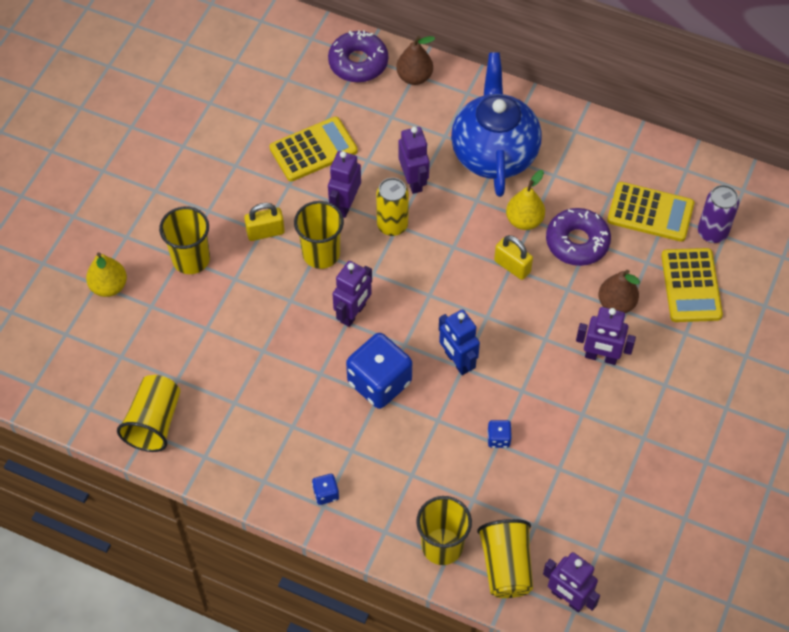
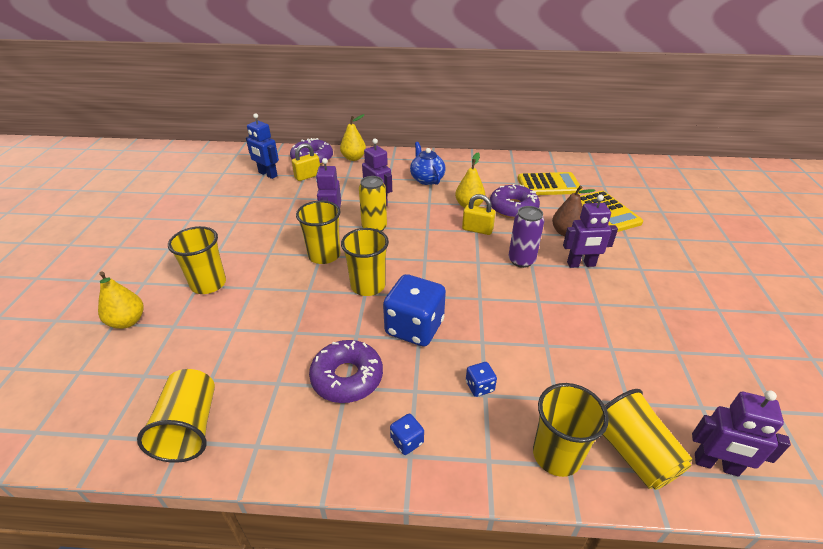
camera: 20 degrees left, 20 degrees down
yellow padlock [244,203,285,241] -> yellow padlock moved to [292,143,320,181]
yellow calculator [270,117,358,181] -> none
purple robot [332,261,372,327] -> yellow cup [341,228,389,296]
brown pear [396,36,435,85] -> yellow pear [340,114,366,161]
blue robot [439,309,480,375] -> blue robot moved to [246,113,279,179]
blue teapot [451,52,542,197] -> blue teapot [410,142,446,185], size x0.54
blue dice [487,420,512,448] -> blue dice moved to [466,362,497,397]
purple can [698,185,739,243] -> purple can moved to [508,206,544,268]
none -> purple donut [309,340,383,403]

